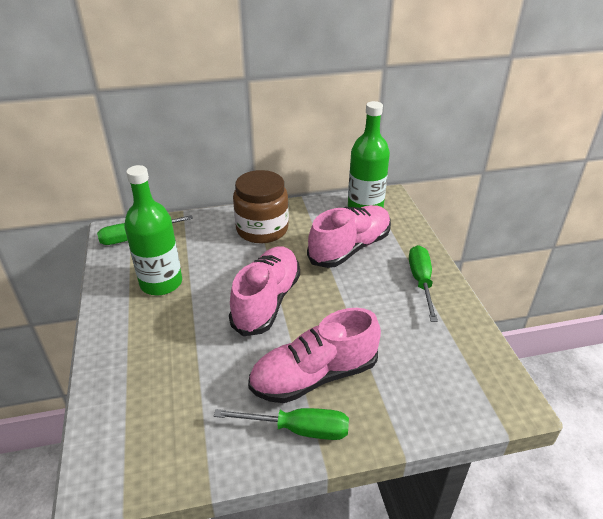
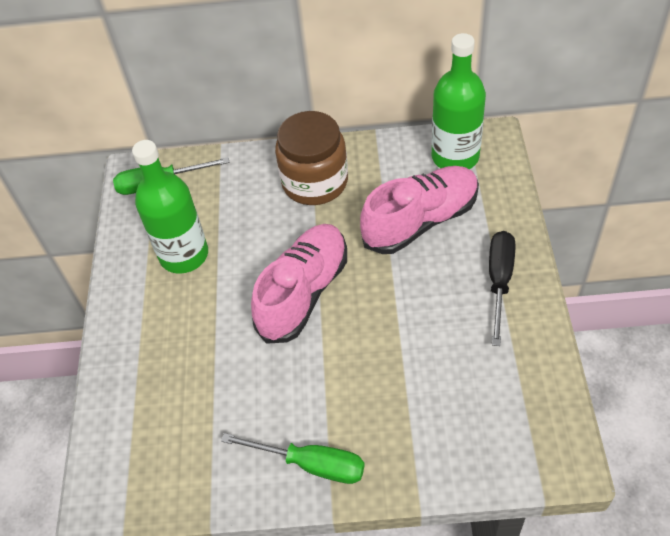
camera: 15 degrees right, 15 degrees up
pink shoe [248,308,381,403] -> none
green screwdriver [409,245,438,322] -> black screwdriver [489,231,515,346]

